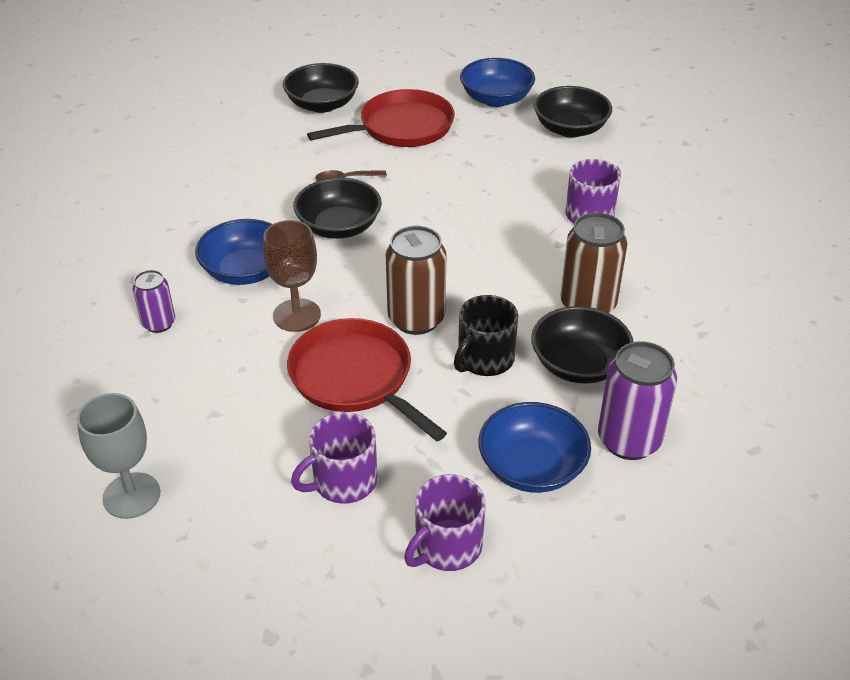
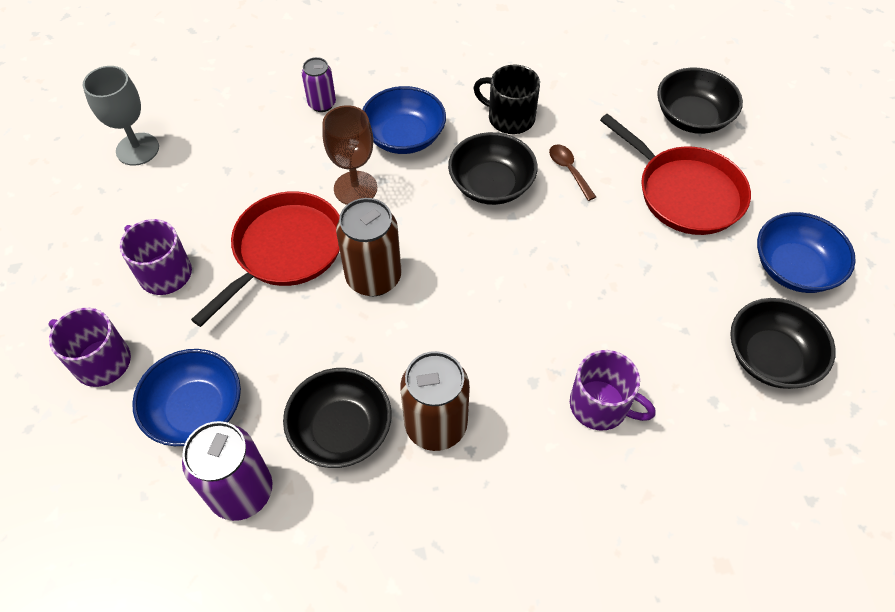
camera: 75 degrees right, 15 degrees up
black mug [454,295,518,376] -> black mug moved to [473,65,540,134]

